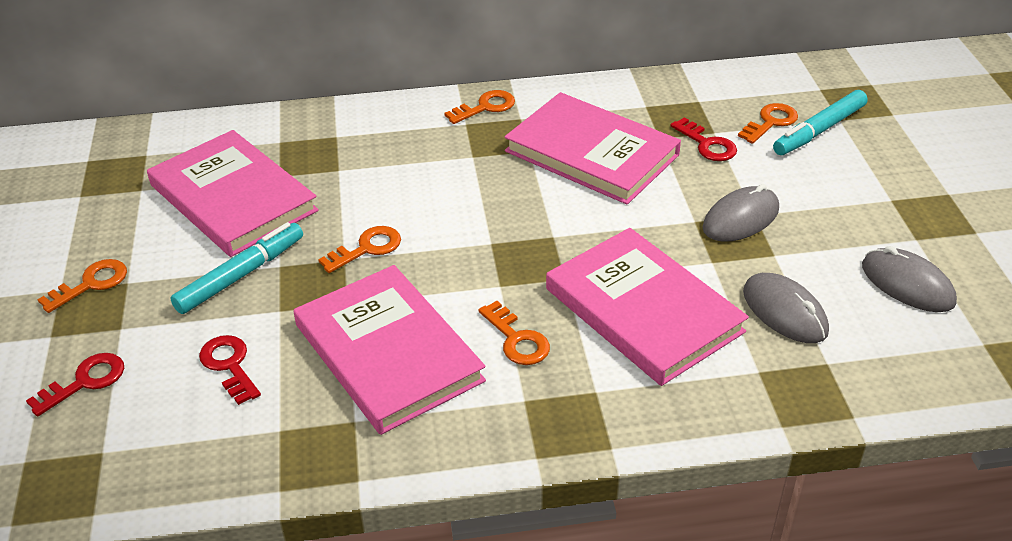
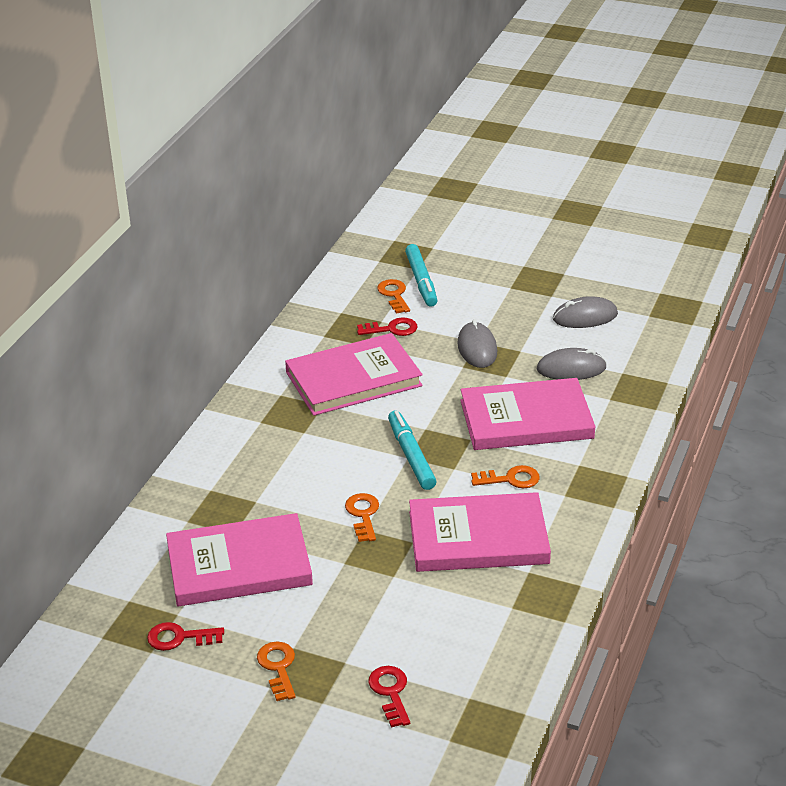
camera: 60 degrees left, 5 degrees down
turquoise marker [170,222,303,314] -> turquoise marker moved to [388,411,436,490]
red key [199,335,261,405] -> red key moved to [147,622,224,651]
orange key [444,90,515,124] -> none

